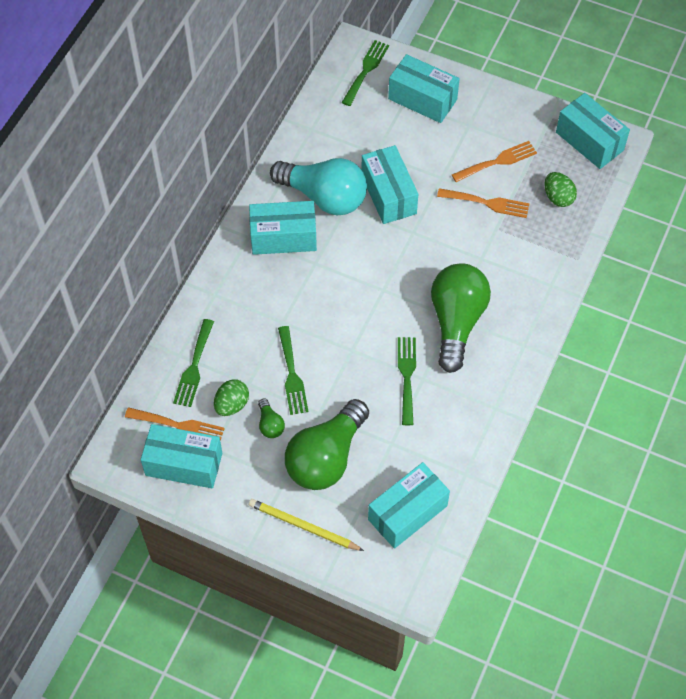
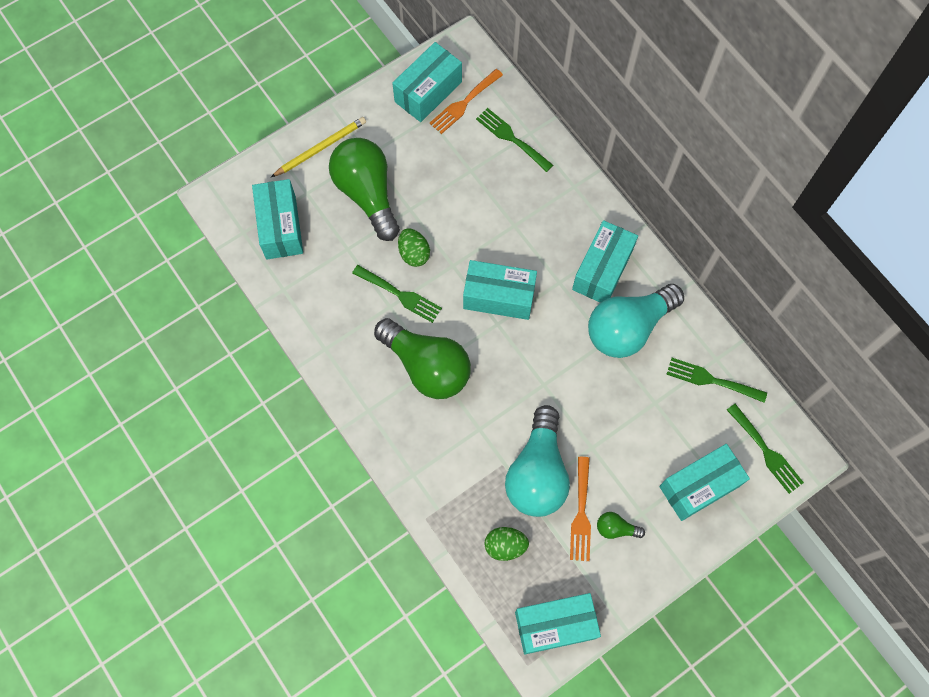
camera: 120 degrees right, 10 degrees up
green egg [214,379,249,416] -> green egg moved to [398,229,430,267]
green light bulb [258,398,285,438] -> green light bulb moved to [597,512,645,539]
green fork [278,326,309,415] -> green fork moved to [666,358,767,403]
turquoise box [361,145,418,224] -> turquoise box moved to [463,260,537,320]
orange fork [437,188,530,218] -> turquoise light bulb [505,405,570,517]

